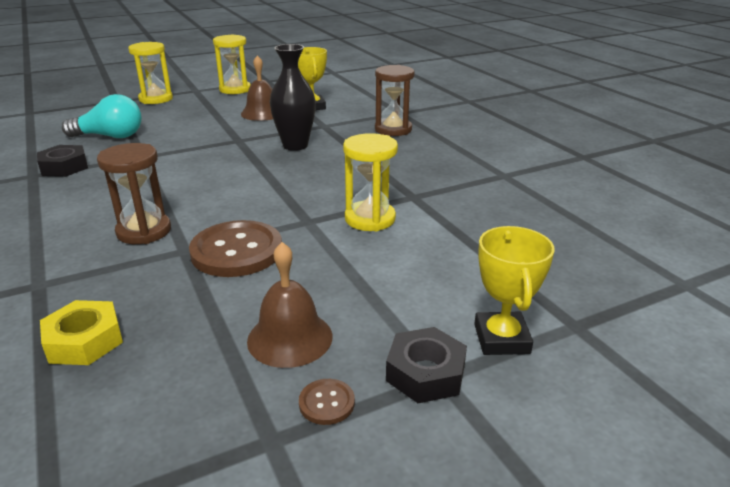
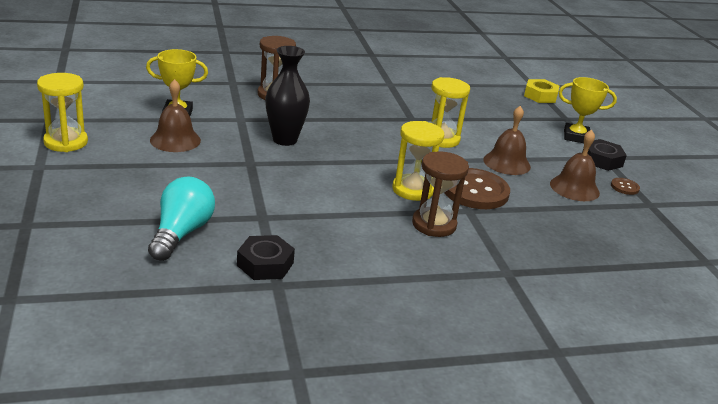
camera: 80 degrees left, 0 degrees up
yellow nut [40,300,123,365] -> yellow nut moved to [524,79,559,103]
yellow hourglass [128,42,173,104] -> yellow hourglass moved to [392,121,444,201]
none -> brown bell [483,106,531,175]

